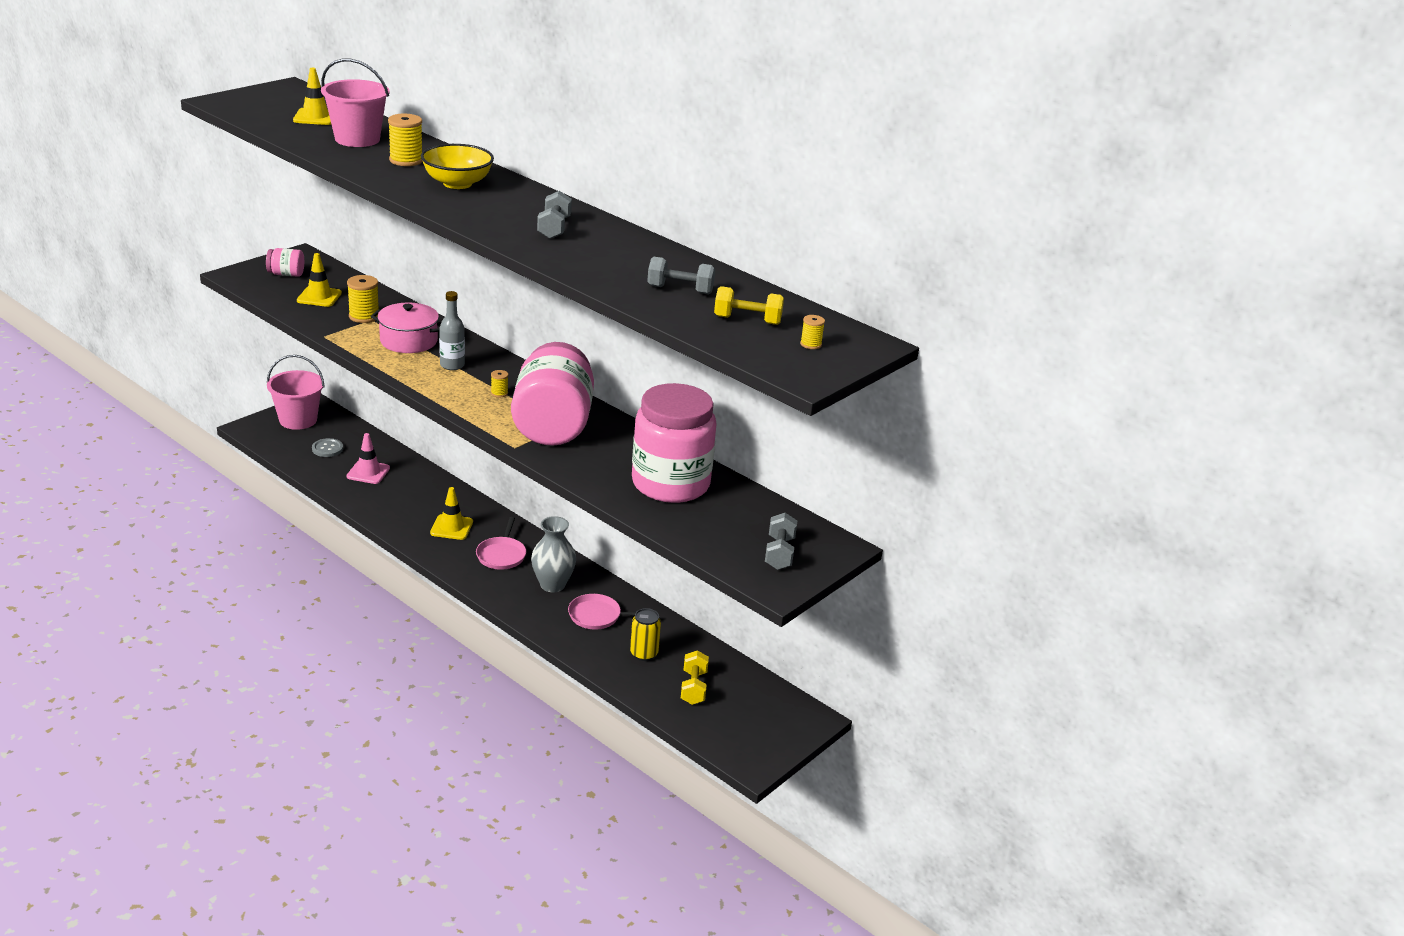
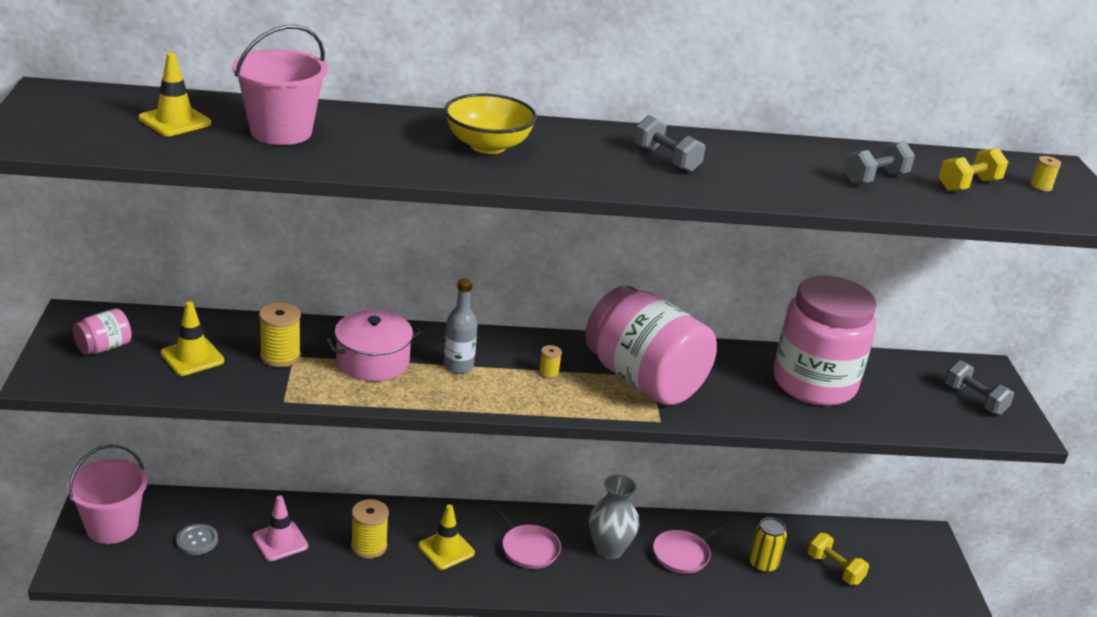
camera: 45 degrees left, 0 degrees up
yellow spool [388,114,422,166] -> yellow spool moved to [351,499,389,559]

